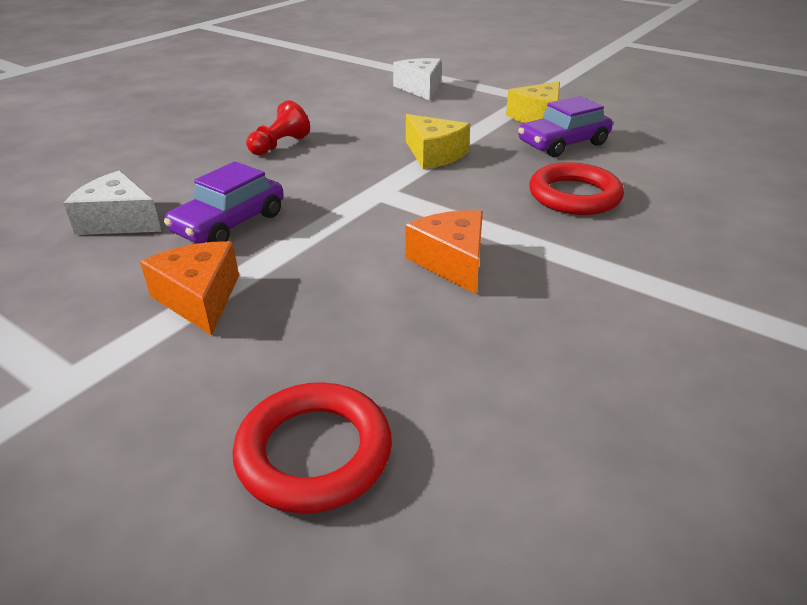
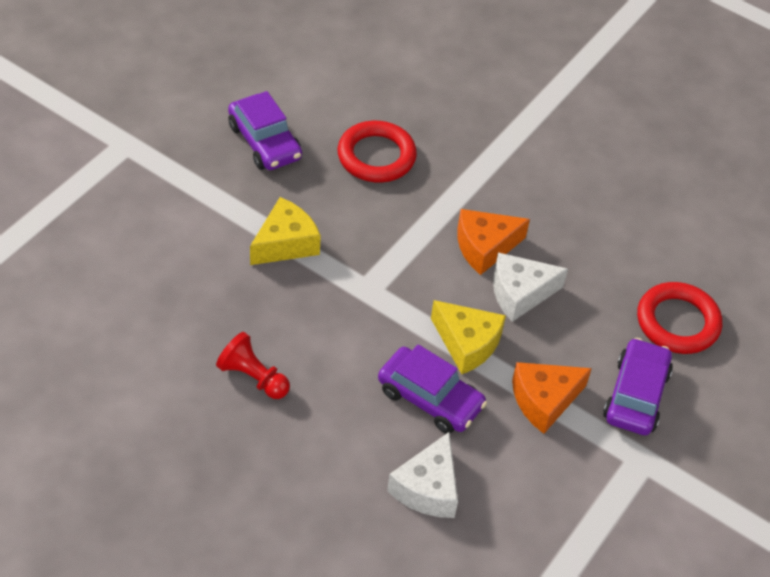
camera: 95 degrees left, 15 degrees up
white cheese [393,58,442,100] -> white cheese moved to [493,252,568,322]
yellow cheese [506,81,560,123] -> yellow cheese moved to [431,300,506,374]
none -> purple car [603,338,673,435]

